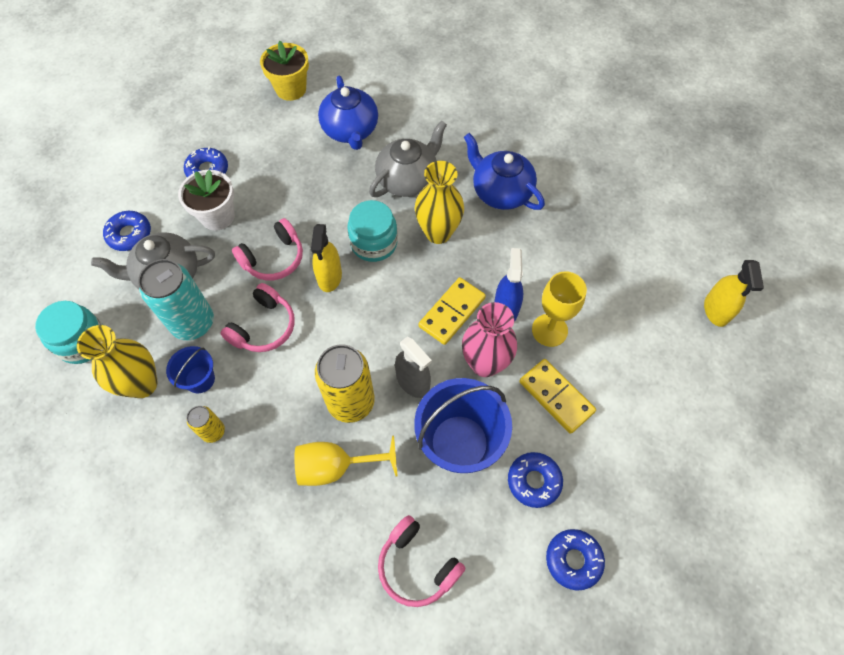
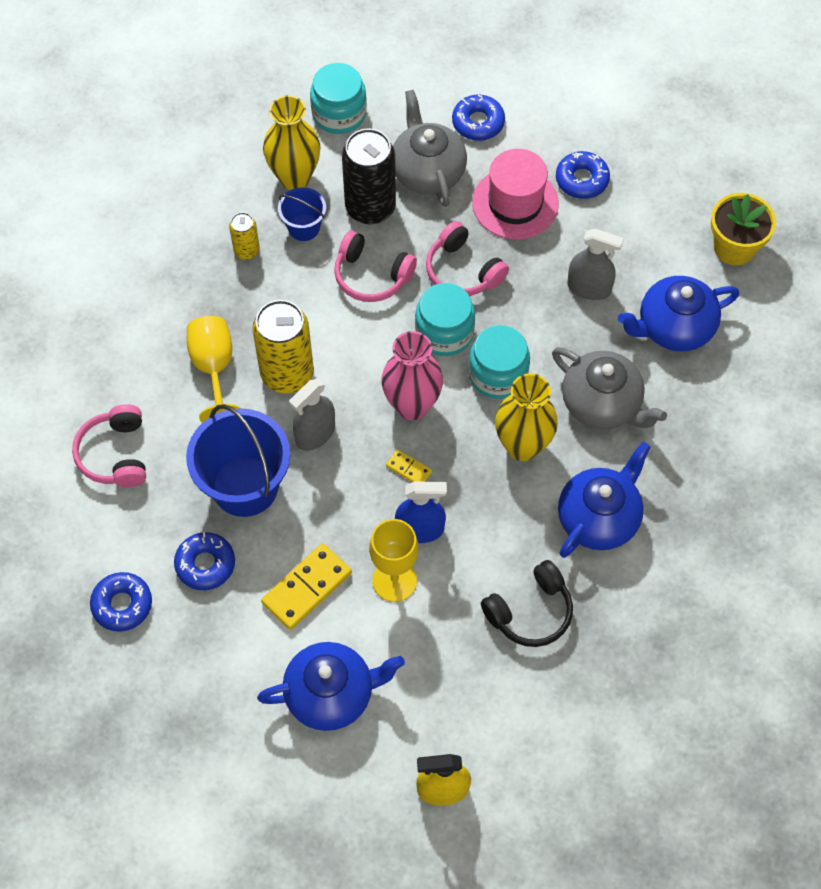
camera: 85 degrees right, 0 degrees up
turquoise can [138,259,214,340] -> black can [342,129,396,224]
white flower pot [178,170,235,231] -> pink hat [472,149,559,239]
yellow spray bottle [311,224,342,292] -> turquoise jar [415,283,475,356]
pink headphones [378,515,466,607] -> pink headphones turned 45 degrees counterclockwise [72,404,146,487]
yellow domino [419,277,486,345] -> yellow domino [386,449,432,482], size x0.51
pink vase [462,302,517,377] -> pink vase moved to [381,331,443,420]
none -> blue teapot [257,642,405,731]
none -> black headphones [481,560,573,647]
none -> grey spray bottle [567,229,624,300]

